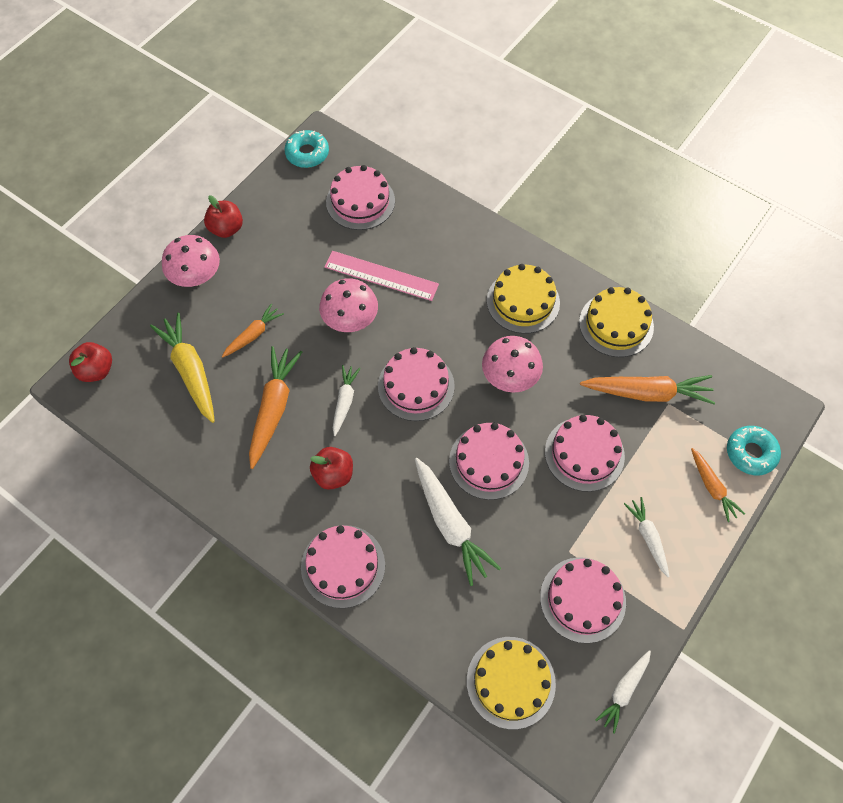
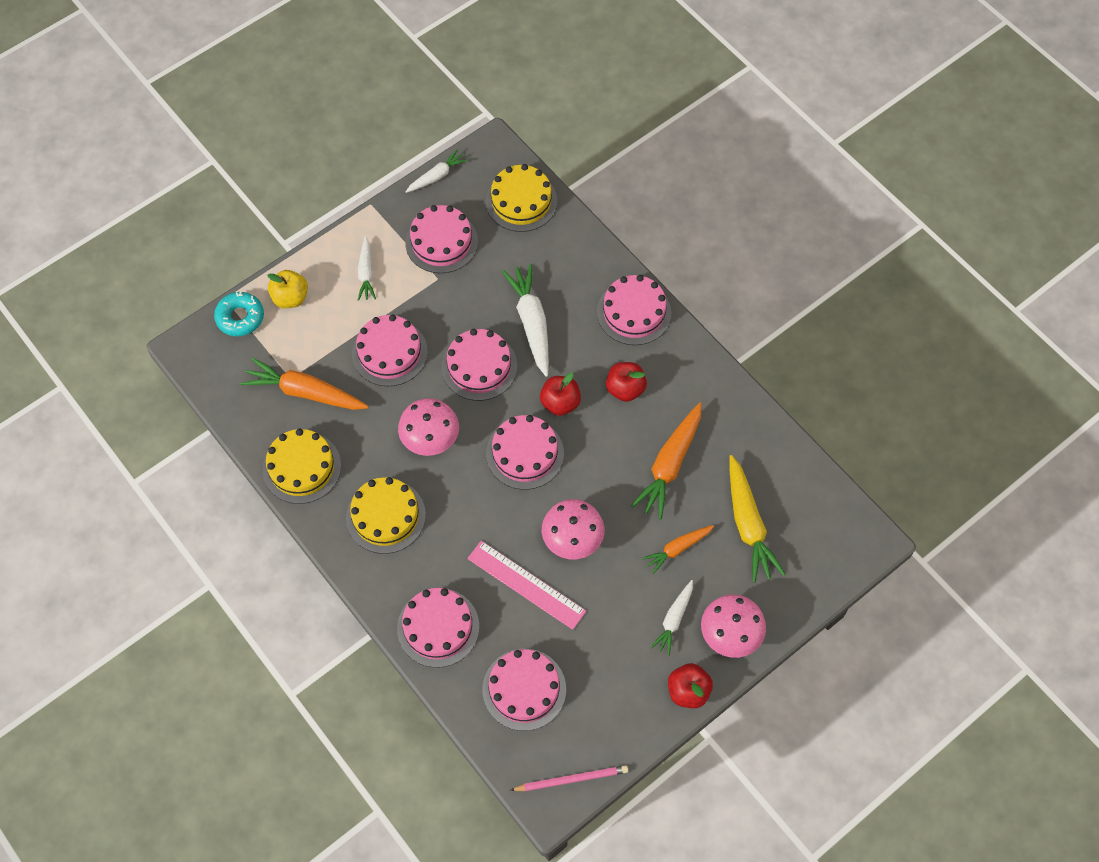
camera: 165 degrees left, 0 degrees up
red apple [69,342,112,382] -> red apple moved to [540,373,581,416]
turquoise donut [285,130,329,168] -> pink pencil [511,765,628,791]
white carrot [333,365,361,436] -> white carrot moved to [651,580,693,656]
orange carrot [691,448,745,522] -> yellow apple [267,270,308,308]
none -> pink cake [397,588,479,668]

